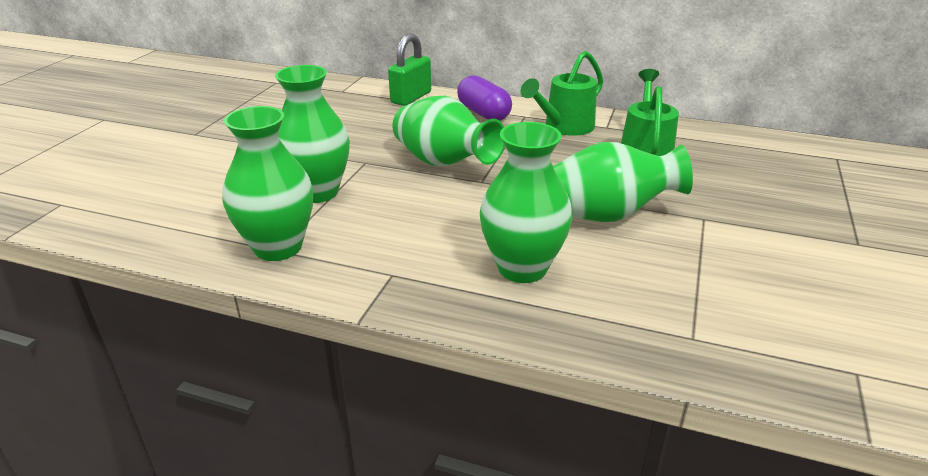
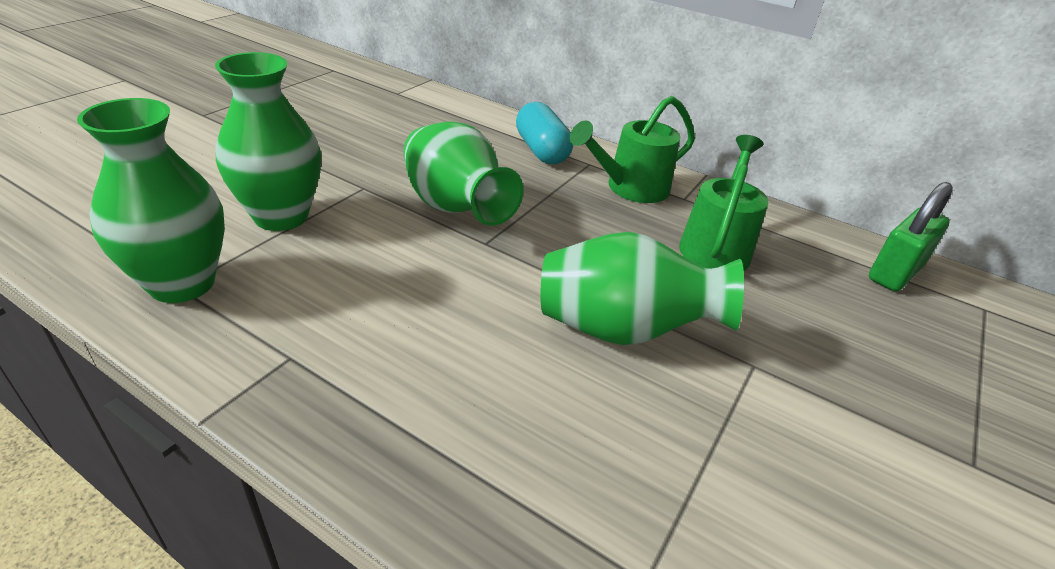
camera: 10 degrees right, 5 degrees up
green padlock [388,34,431,106] -> green padlock moved to [869,182,953,291]
purple capsule [457,75,512,121] -> turquoise capsule [516,102,573,164]
green vase [480,122,572,283] -> none

